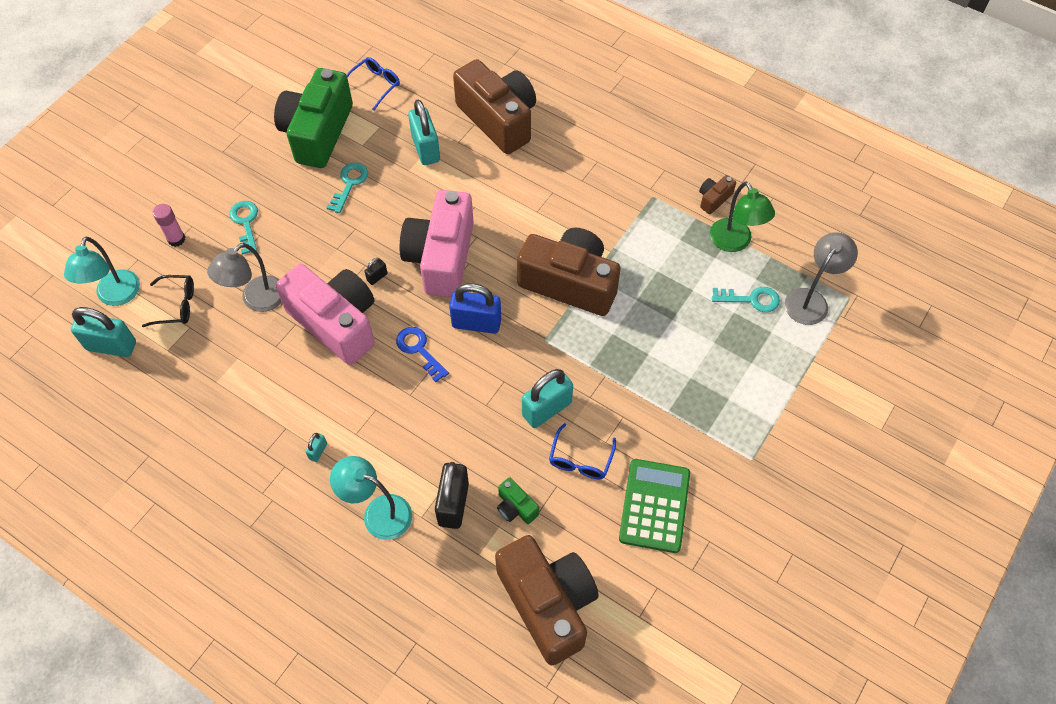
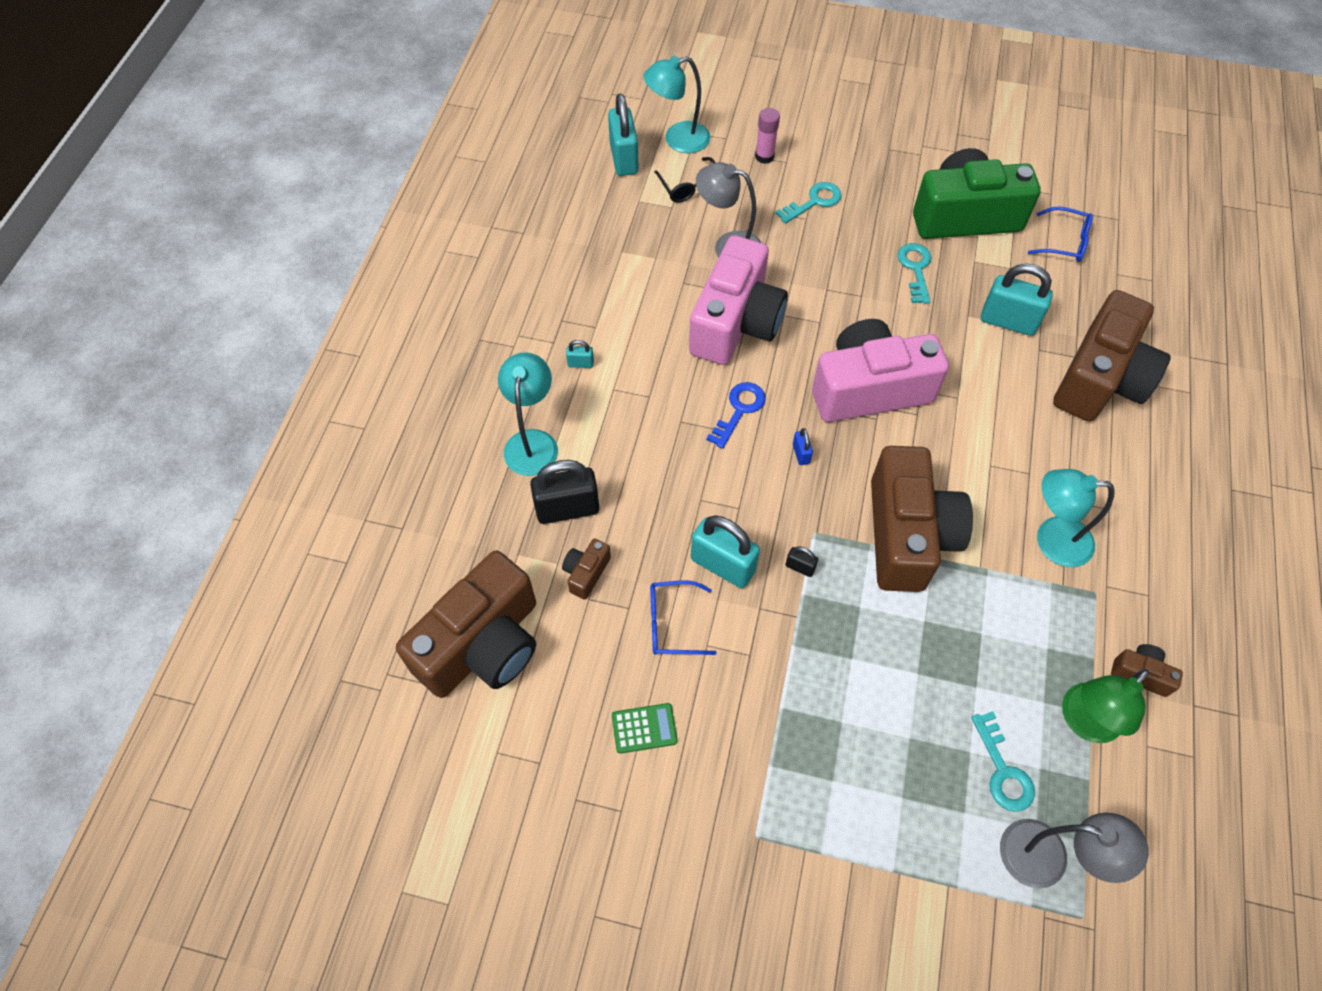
camera: 70 degrees right, 0 degrees up
turquoise key [327,163,368,213] -> turquoise key turned 90 degrees counterclockwise [897,243,931,304]
black padlock [365,258,388,285] -> black padlock moved to [786,546,818,577]
turquoise padlock [408,99,440,165] -> turquoise padlock turned 60 degrees clockwise [981,263,1053,336]
blue padlock [449,283,501,334] -> blue padlock [793,428,813,465], size x0.45
green camera [497,477,539,524] -> brown camera [562,539,611,600]
green calculator [619,459,690,553] -> green calculator [612,703,677,754], size x0.52
none -> turquoise lamp [1037,469,1115,567]

